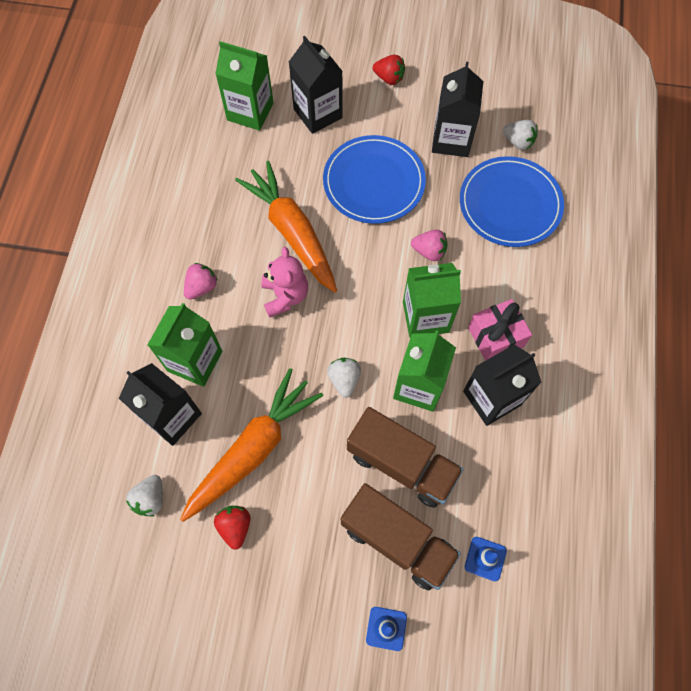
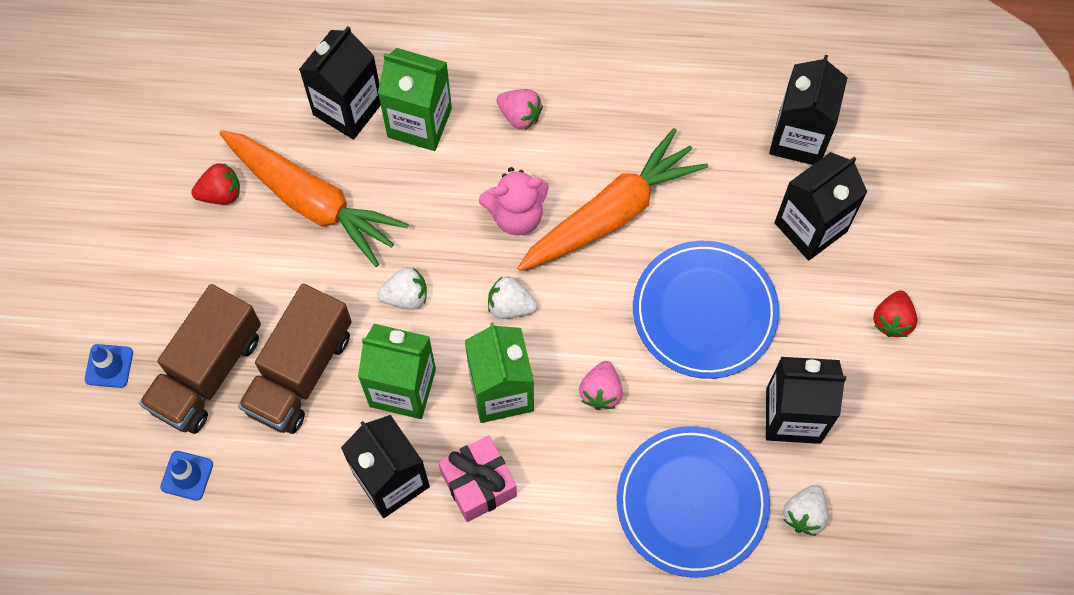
camera: 85 degrees right, 0 degrees up
white strawberry [126,475,163,517] -> white strawberry moved to [488,277,538,319]
green carton [215,41,273,131] -> black carton [769,55,848,165]

